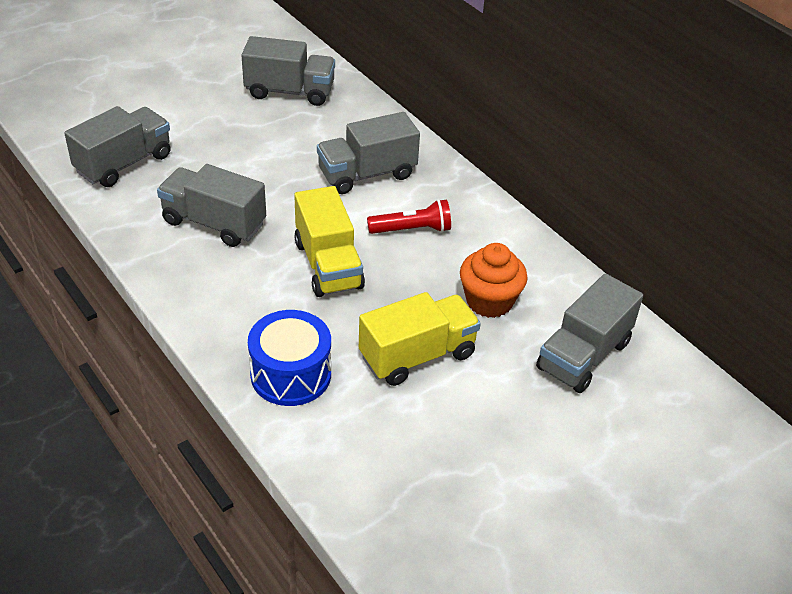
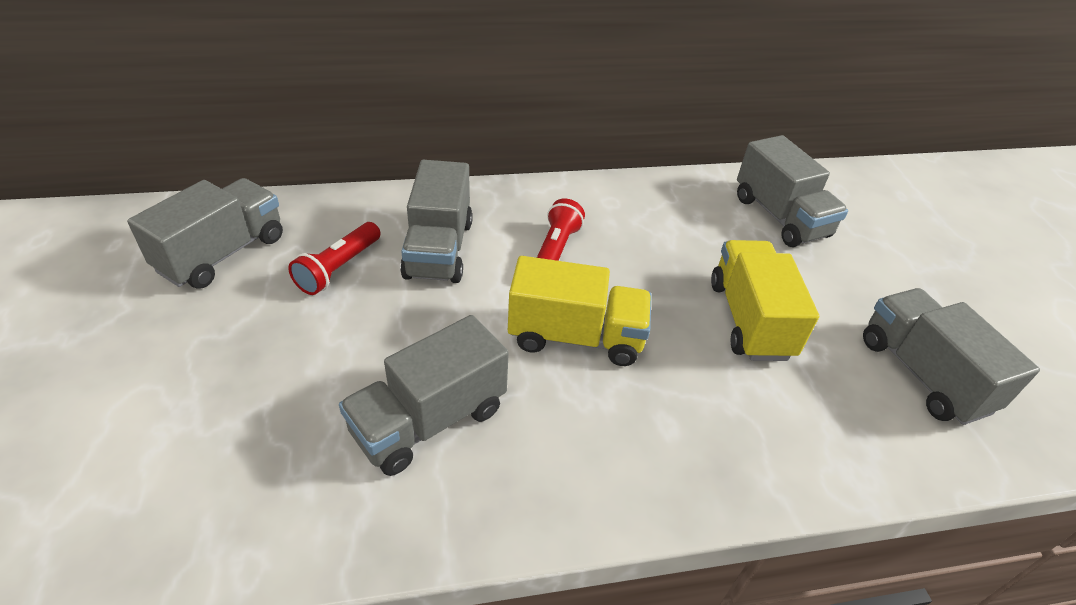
camera: 65 degrees left, 0 degrees up
grey truck [64,106,171,187] -> grey truck moved to [863,288,1040,425]
blue drum [248,310,331,406] -> none
orange cupcake [460,243,527,318] -> none
none -> red flashlight [288,222,381,295]

